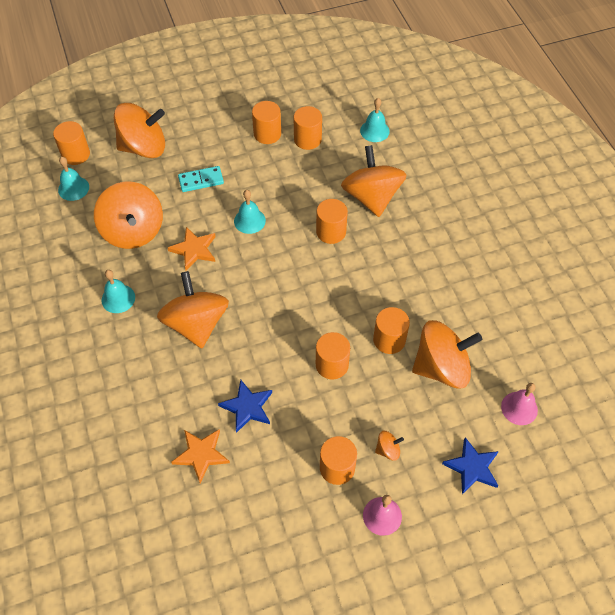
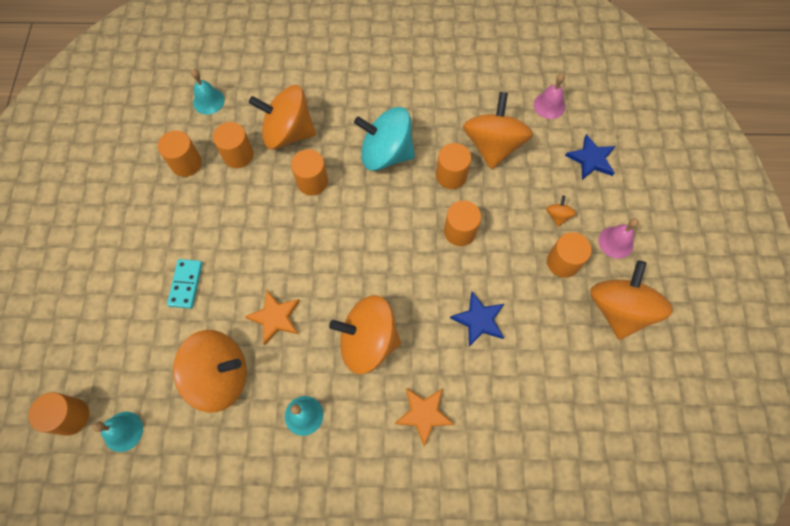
camera: 70 degrees left, 10 degrees up
orange spinning top [114,103,165,158] -> orange spinning top moved to [590,260,673,340]
orange star [171,429,230,483] -> orange star moved to [394,388,454,447]
turquoise bell [234,190,266,234] -> none
orange cylinder [252,101,281,144] -> orange cylinder moved to [213,122,254,168]
none -> turquoise spinning top [354,107,415,171]

